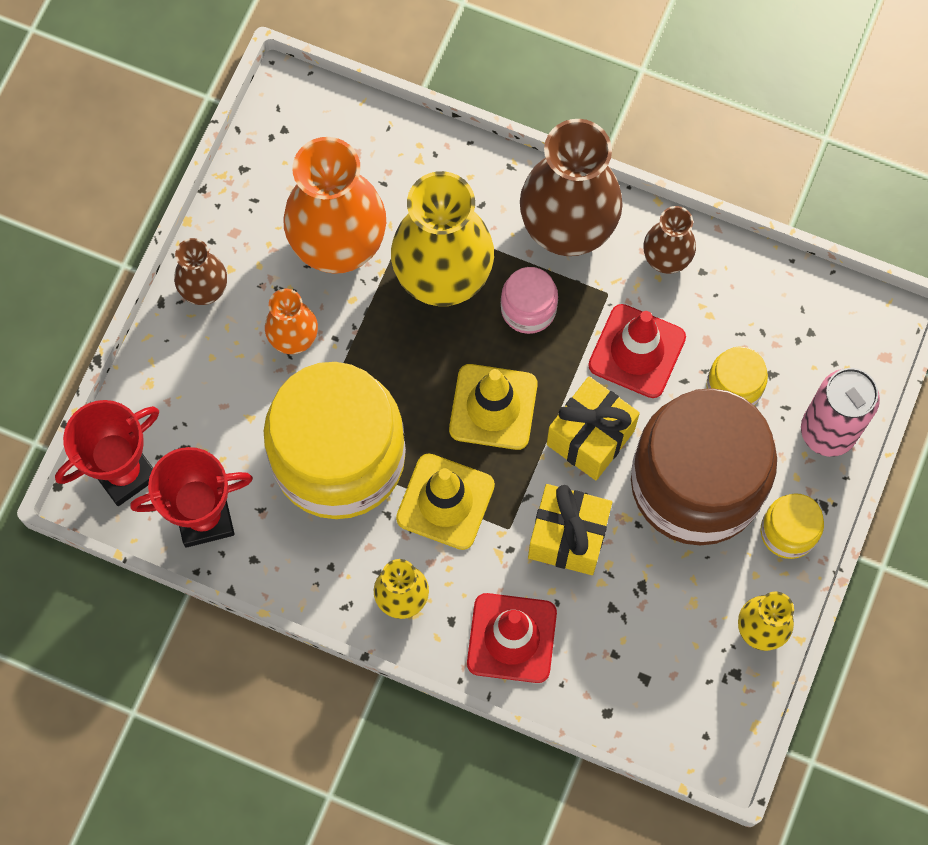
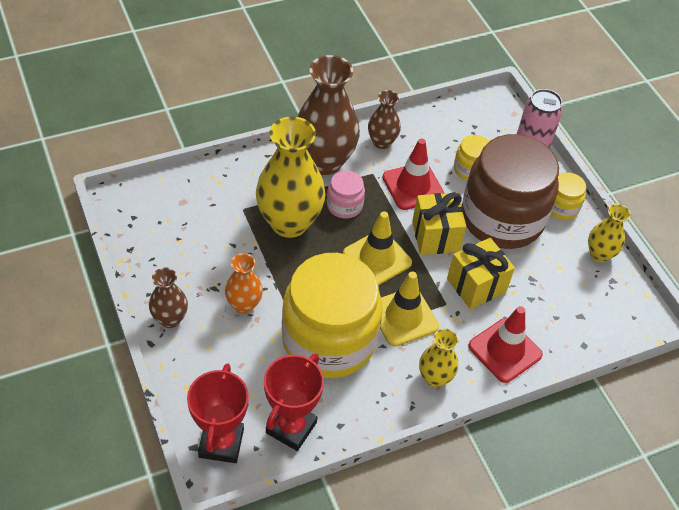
camera: 50 degrees left, 20 degrees down
orange vase [283,137,386,274] -> none

